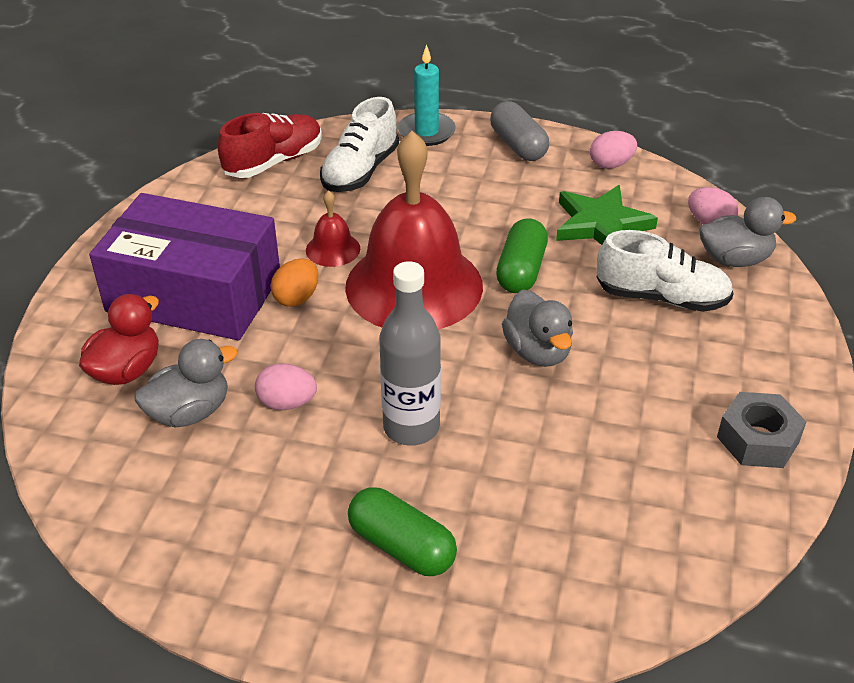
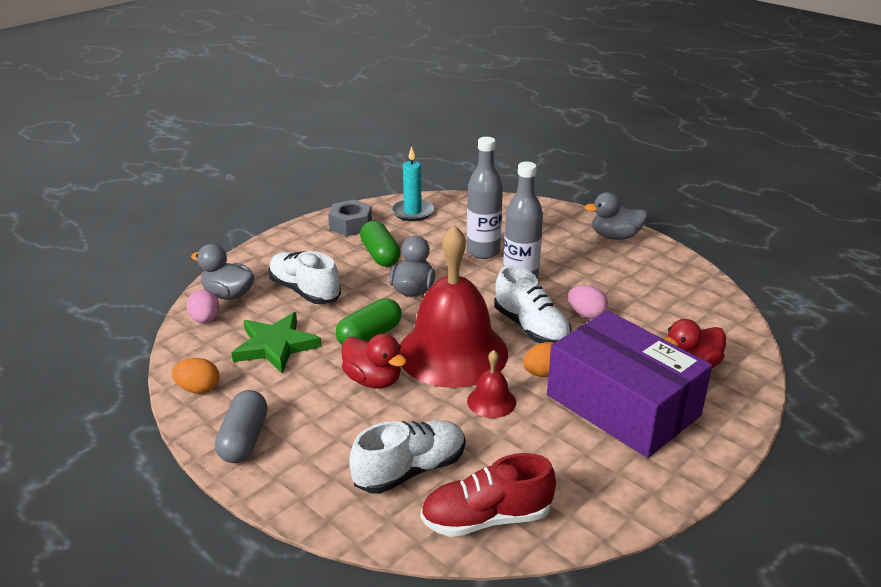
camera: 150 degrees left, 10 degrees down
grey duck [134,339,238,428] -> grey duck moved to [584,192,648,240]
green capsule [348,487,457,576] -> green capsule moved to [360,221,401,267]
turquoise candle [398,44,456,146] -> turquoise candle moved to [391,146,434,221]
pink egg [590,131,637,169] -> orange egg [172,358,219,394]
none -> red duck [341,334,407,388]
none -> grey bottle [467,137,503,259]
none -> white shoe [494,265,572,343]

